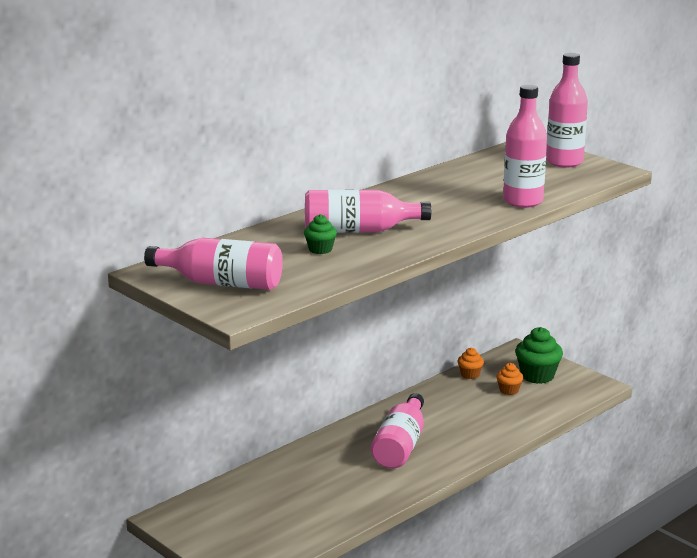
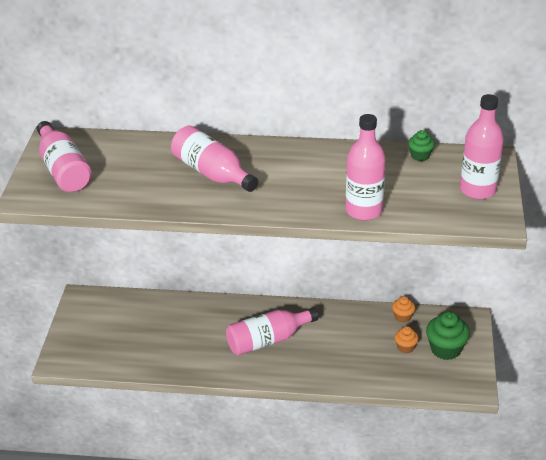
camera: 50 degrees right, 15 degrees up
green cupcake [304,214,337,254] -> green cupcake moved to [408,130,435,161]

